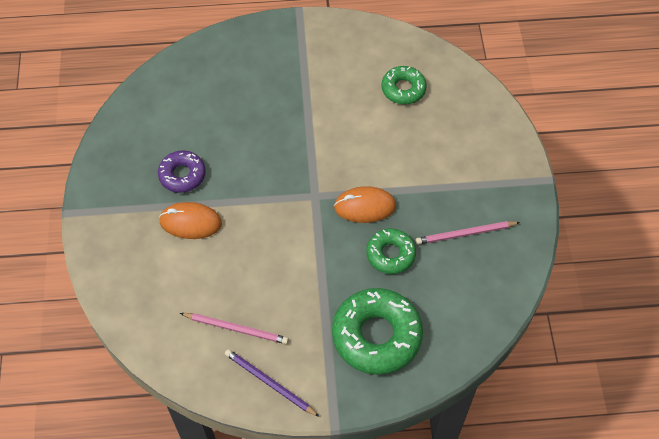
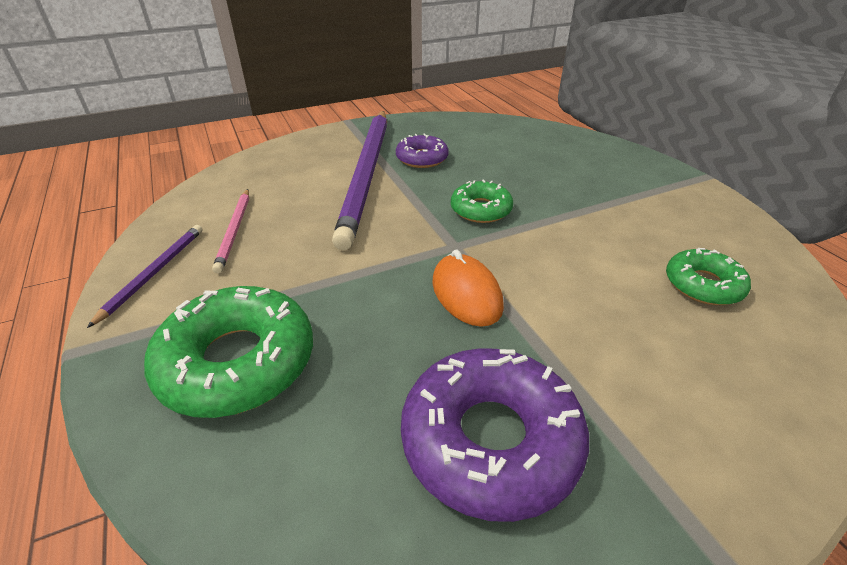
camera: 70 degrees right, 20 degrees down
orange mouse [159,202,222,239] -> purple pencil [332,111,387,250]
green donut [366,229,416,274] -> green donut moved to [451,180,513,223]
pink pencil [416,221,520,245] -> purple donut [401,348,589,522]

